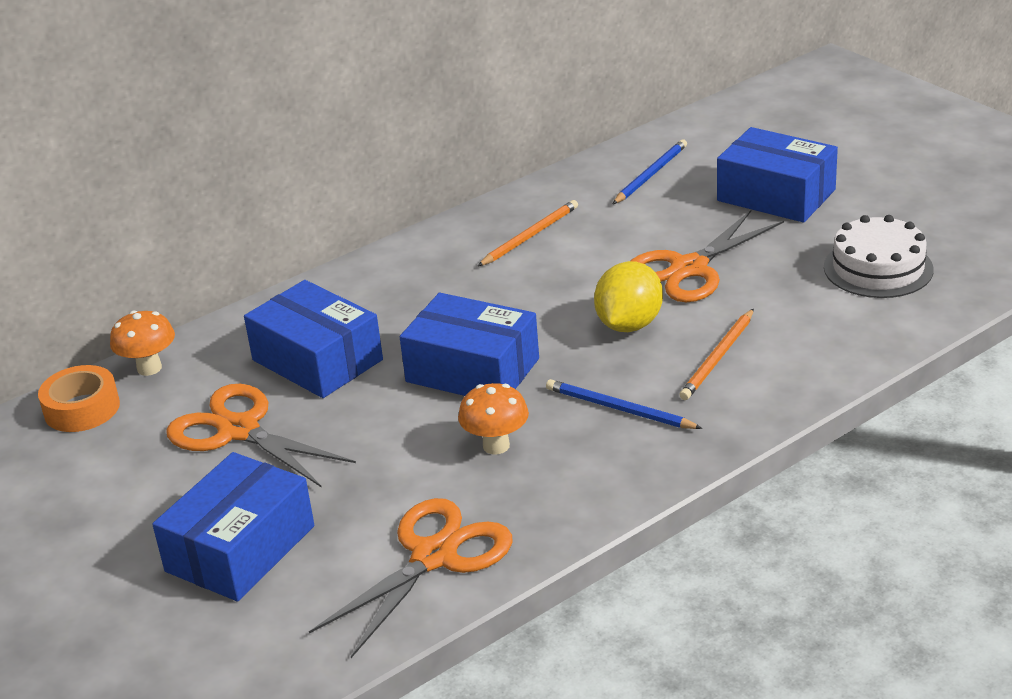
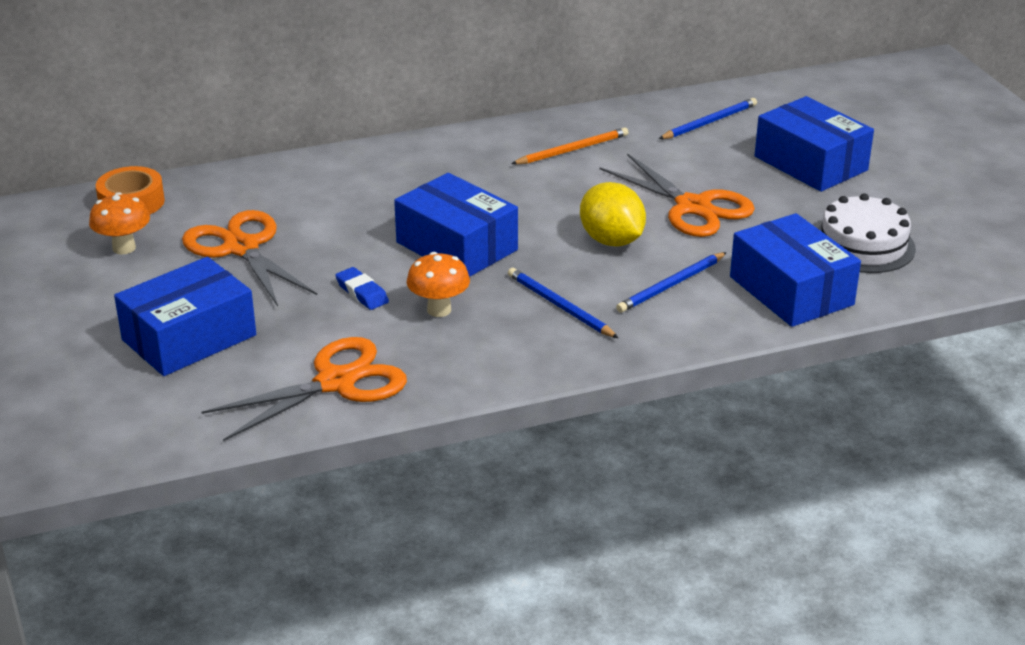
camera: 15 degrees right, 0 degrees up
orange mushroom [110,311,175,376] -> orange mushroom moved to [89,192,150,255]
blue box [244,280,383,398] -> blue box moved to [730,213,861,327]
yellow lemon [594,261,663,332] -> yellow lemon turned 75 degrees counterclockwise [580,182,646,246]
orange scissors [630,210,784,302] -> orange scissors turned 105 degrees counterclockwise [600,153,755,237]
orange pencil [680,309,754,400] -> blue pencil [616,252,727,313]
none -> blue eraser [335,267,389,310]

